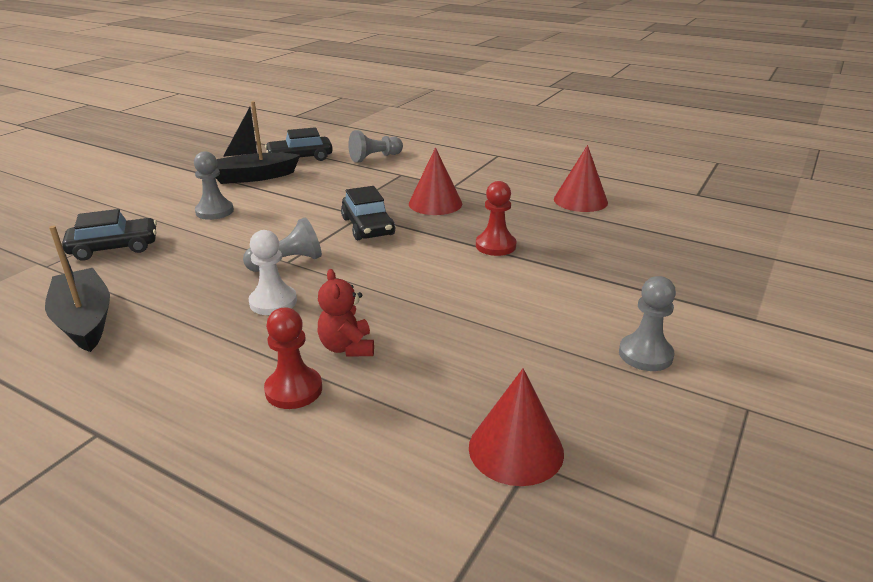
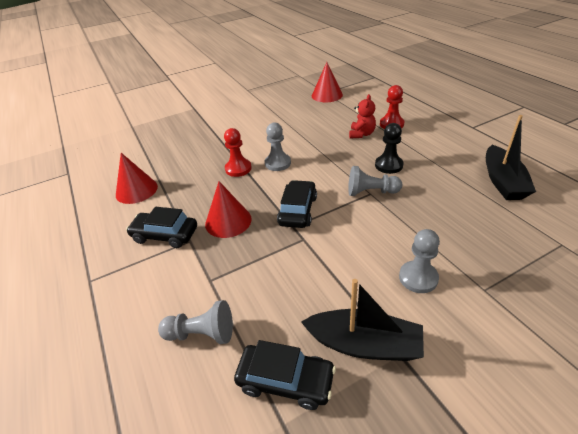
camera: 145 degrees left, 10 degrees up
black car [62,209,157,261] -> black car moved to [126,207,197,248]
white pawn [248,230,297,315] -> black pawn [375,123,403,174]
grey pawn [619,276,676,371] -> grey pawn moved to [265,122,291,171]

